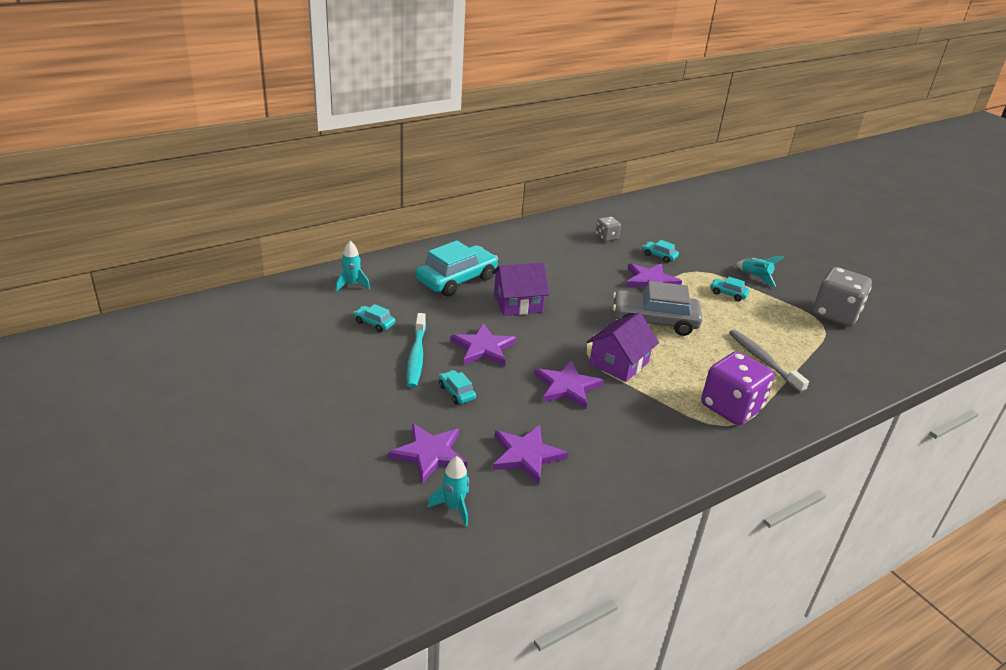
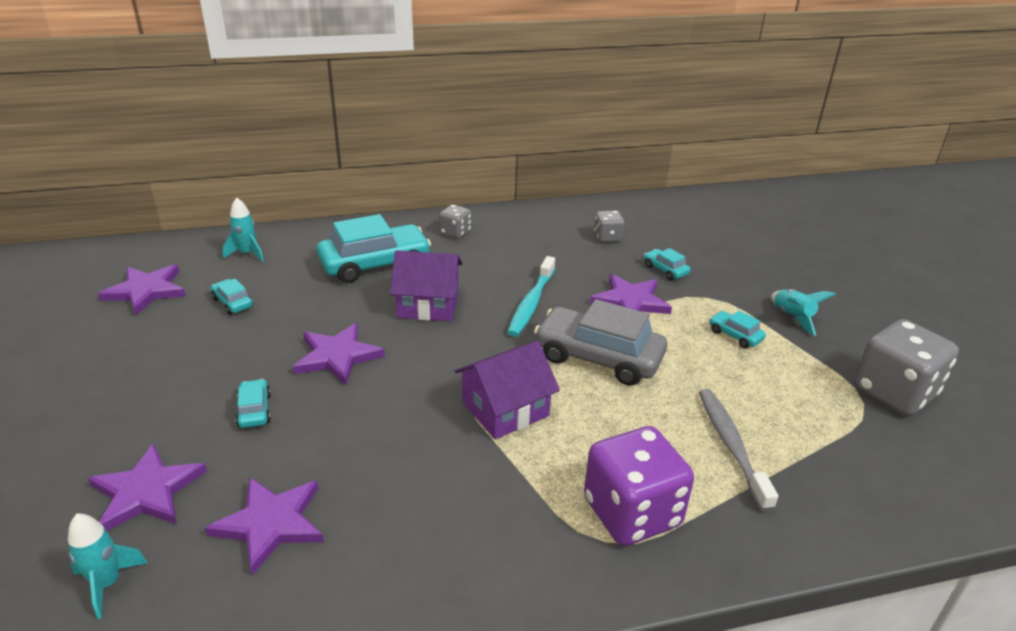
camera: 20 degrees right, 0 degrees up
turquoise toothbrush [407,313,426,388] -> turquoise toothbrush moved to [507,256,555,337]
purple star [534,360,604,409] -> purple star moved to [98,265,186,315]
none -> grey dice [439,204,471,239]

